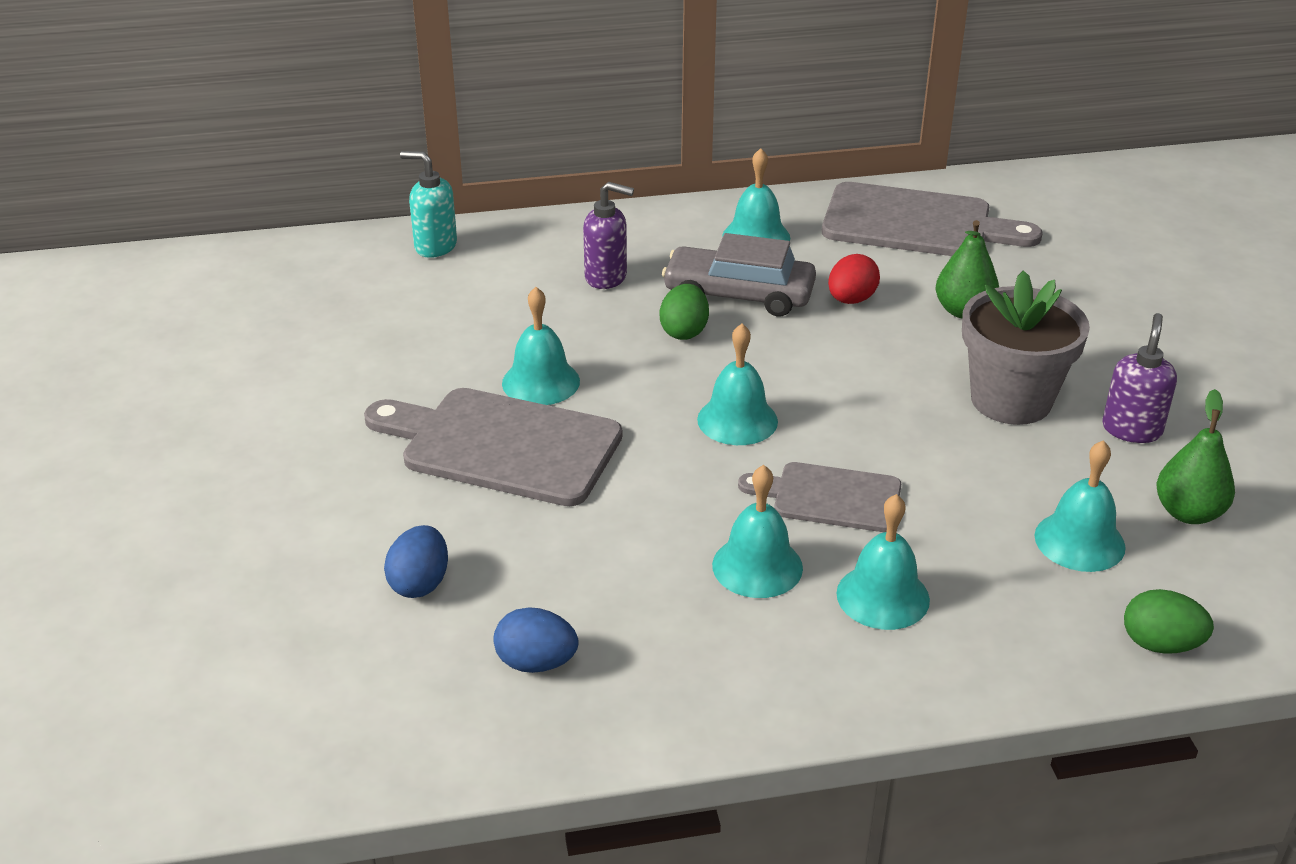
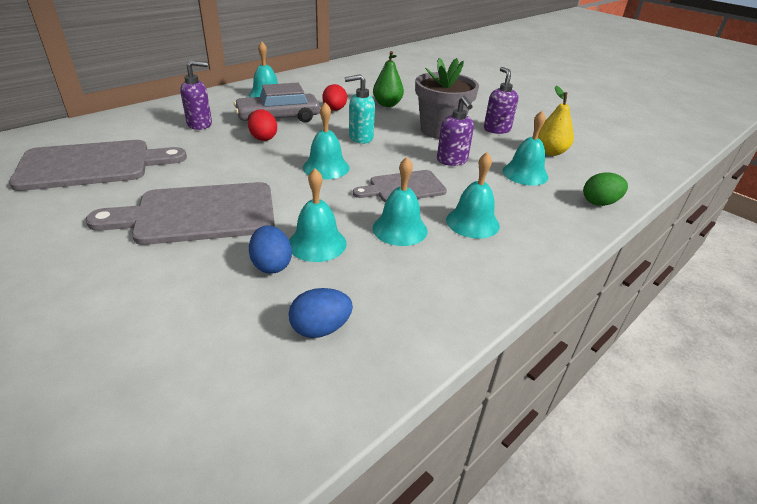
camera: 35 degrees left, 0 degrees up
blue egg [384,525,448,598] -> blue egg moved to [249,225,292,274]
turquoise soap dispenser [400,151,457,258] -> turquoise soap dispenser moved to [345,74,375,144]
turquoise bell [502,287,580,405] -> turquoise bell moved to [289,169,347,262]
green egg [660,284,709,340] -> red egg [248,109,277,141]
grey cutting board [822,182,1043,256] -> grey cutting board moved to [9,140,187,191]
green pear [1156,389,1235,524] -> yellow pear [538,86,574,156]
none -> purple soap dispenser [437,96,474,166]

